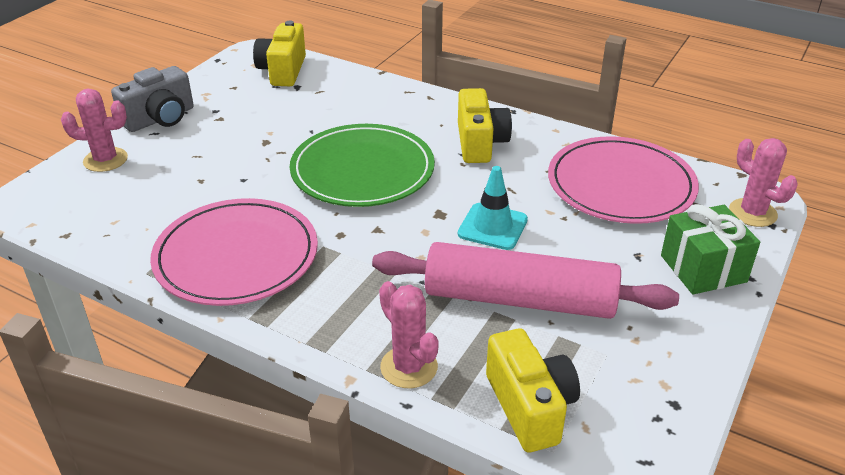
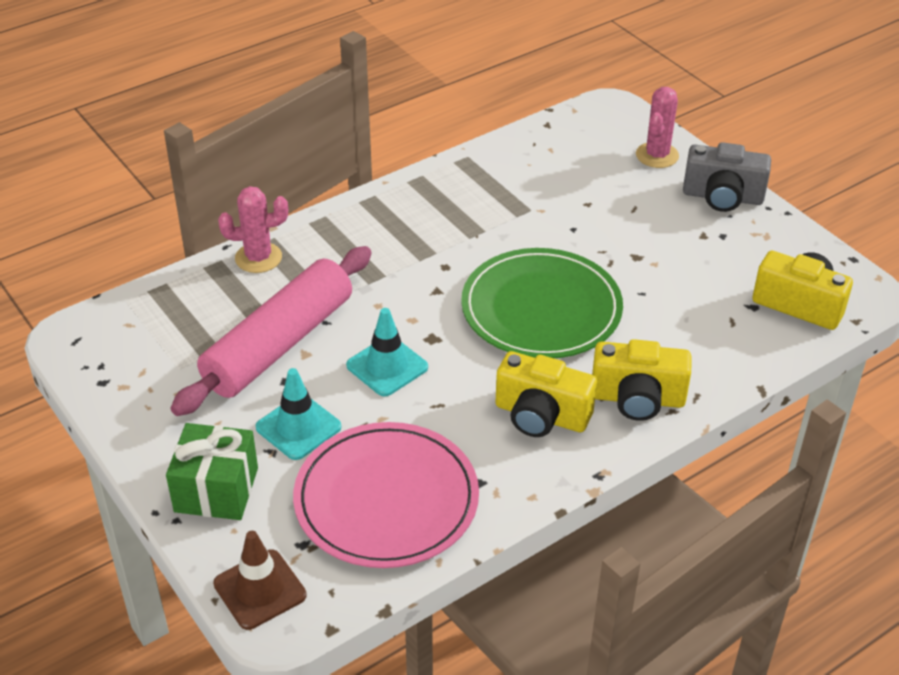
camera: 115 degrees right, 5 degrees up
grey camera [111,66,194,132] -> grey camera turned 60 degrees counterclockwise [683,142,771,212]
pink plate [150,198,318,306] -> none
yellow camera [486,328,580,452] -> yellow camera moved to [592,339,691,421]
pink cactus [729,138,798,227] -> brown traffic cone [213,531,307,630]
none -> turquoise traffic cone [256,368,341,460]

